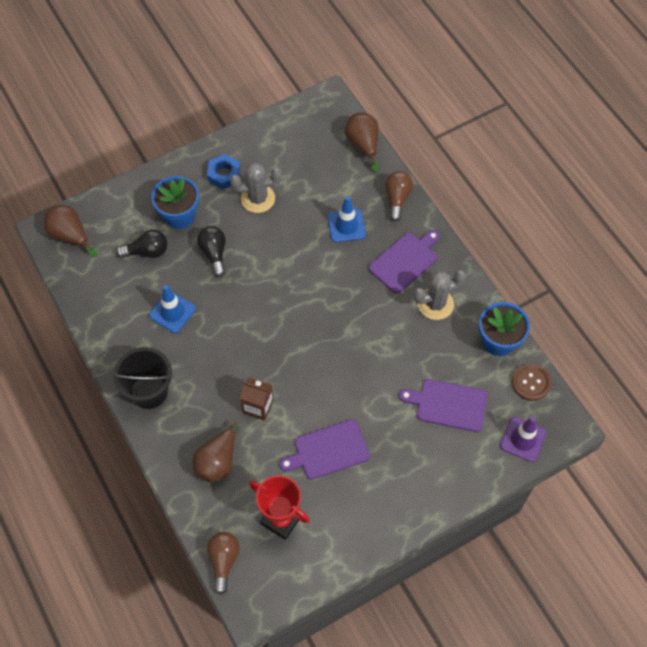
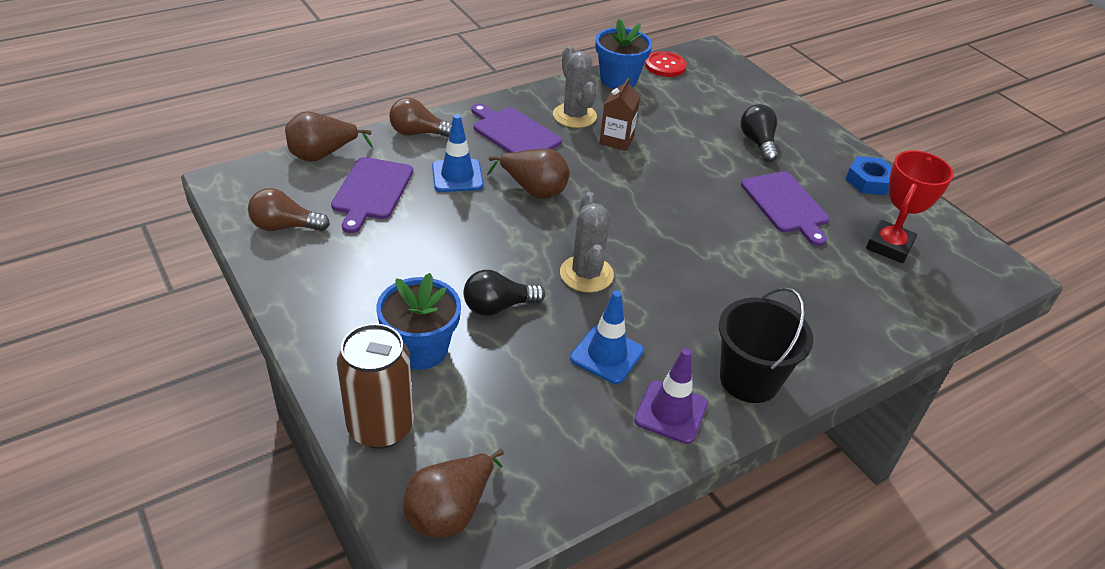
camera: 95 degrees left, 20 degrees down
black light bulb [116,229,167,258] -> black light bulb moved to [740,104,778,162]
brown pear [193,422,239,483] -> brown pear moved to [487,148,570,199]
blue nut [207,154,241,190] -> blue nut moved to [845,156,892,195]
brown light bulb [207,532,240,595] -> brown light bulb moved to [248,188,330,231]
grey cactus [230,163,282,213] -> grey cactus moved to [560,192,614,293]
brown carton [240,377,273,421] -> brown carton moved to [599,78,640,151]
purple cutting board [399,379,488,432] -> purple cutting board moved to [331,157,413,233]
purple traffic cone [500,417,547,462] -> purple traffic cone moved to [634,348,708,444]
brown button [512,364,551,401] -> red button [645,51,687,77]
none -> brown can [337,323,414,449]

